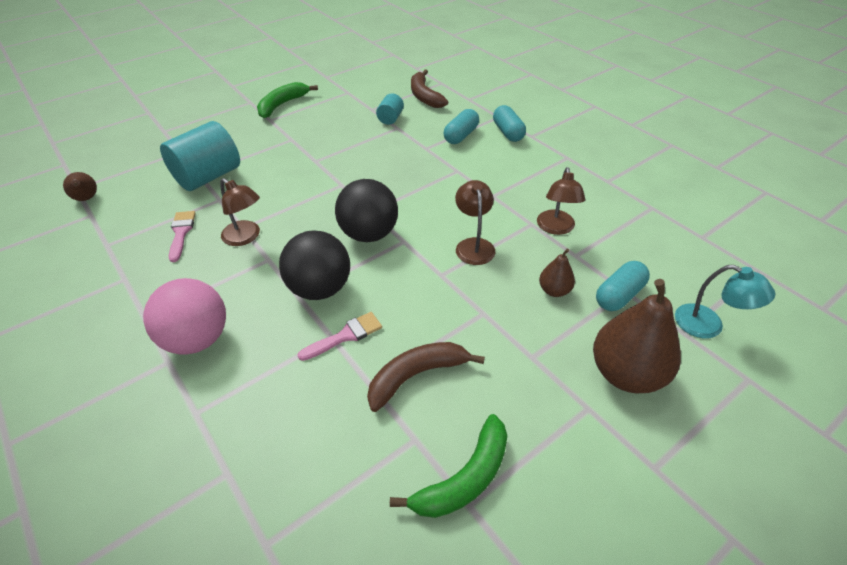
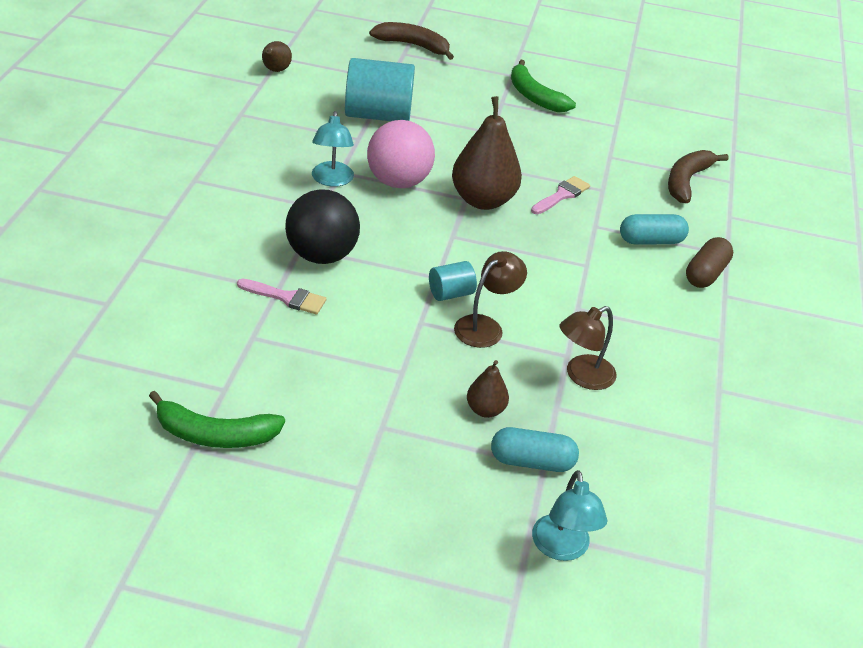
camera: 45 degrees right, 5 degrees down
pink ball [143,278,226,355] -> pink ball moved to [367,120,435,188]
pink brush [169,211,196,262] -> pink brush moved to [531,176,590,214]
brown lamp [220,178,260,246] -> turquoise lamp [312,111,354,187]
green banana [257,82,318,118] -> green banana turned 120 degrees counterclockwise [511,60,576,112]
black ball [335,179,398,242] -> none
brown banana [367,342,485,412] -> brown banana moved to [369,22,454,60]
turquoise cylinder [376,93,404,125] -> turquoise cylinder moved to [429,261,477,301]
turquoise capsule [493,105,526,142] -> brown capsule [686,237,733,288]
brown pear [593,279,681,393] -> brown pear moved to [452,96,522,210]

